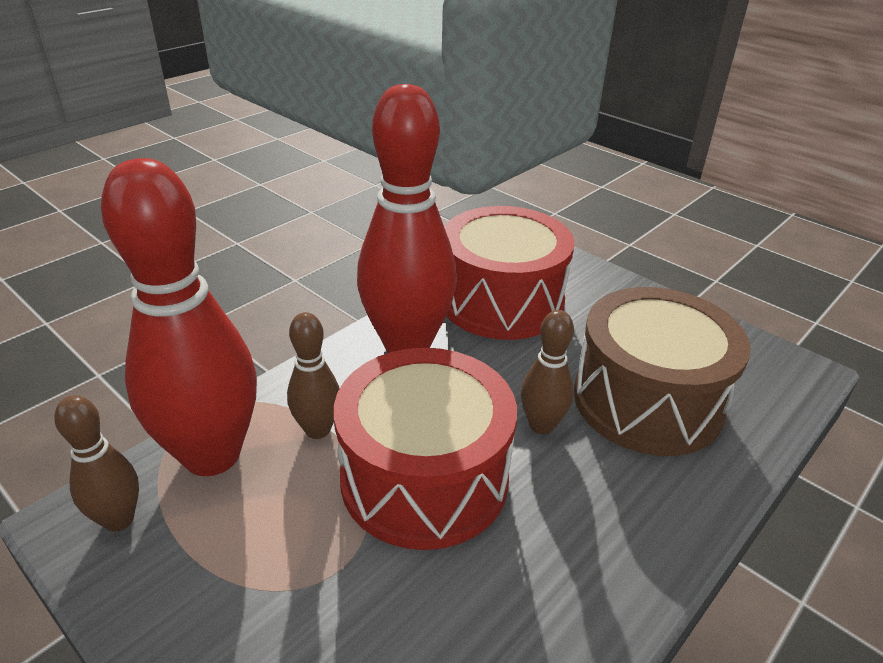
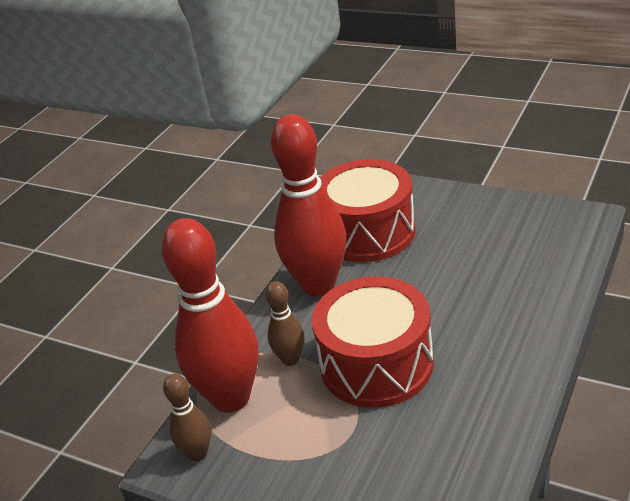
camera: 10 degrees left, 0 degrees up
brown bowling pin [521,310,574,434] -> none
brown drum [574,287,751,456] -> none

